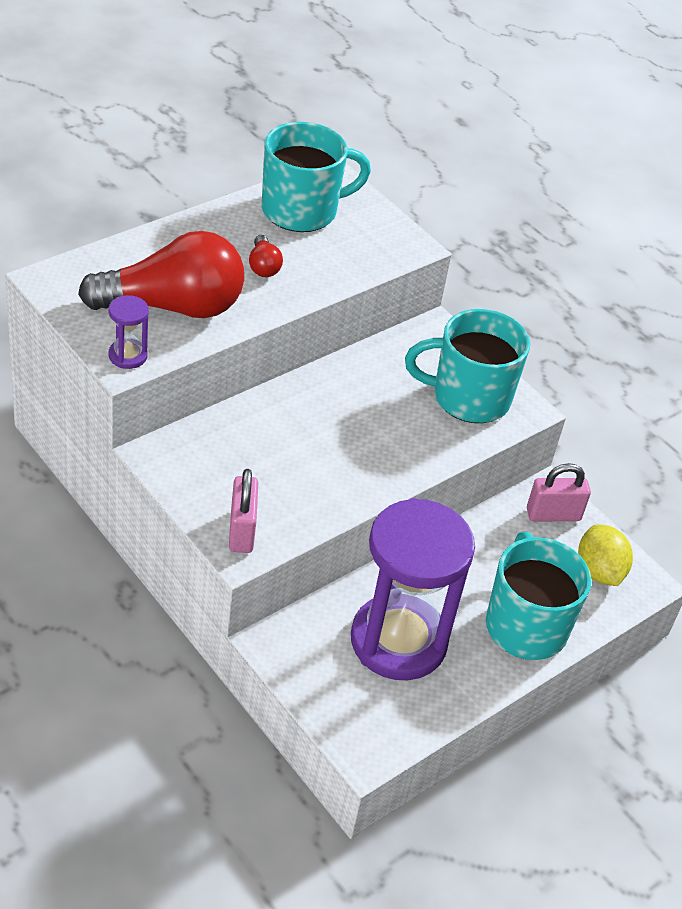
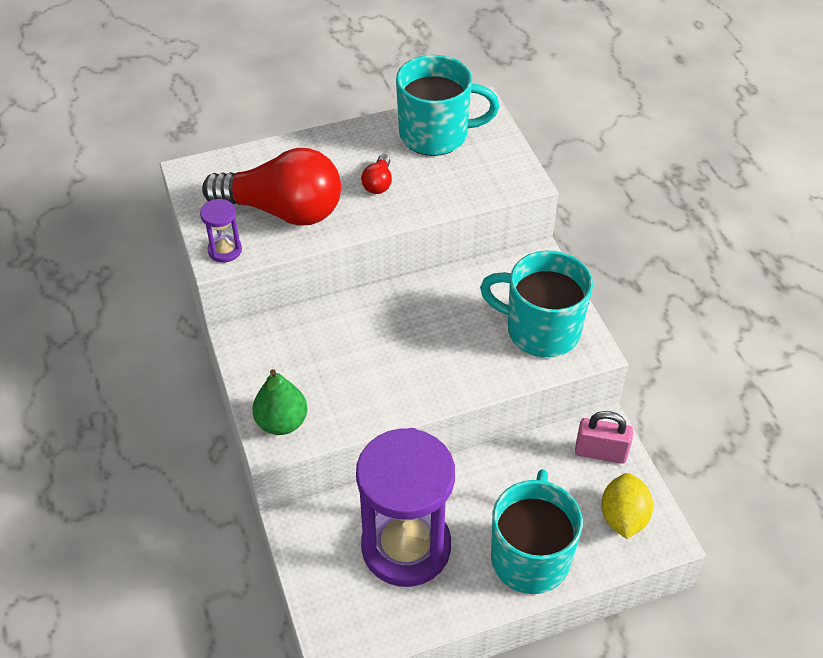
camera: 25 degrees right, 5 degrees up
pink padlock [229,469,258,553] -> green pear [252,369,308,435]

